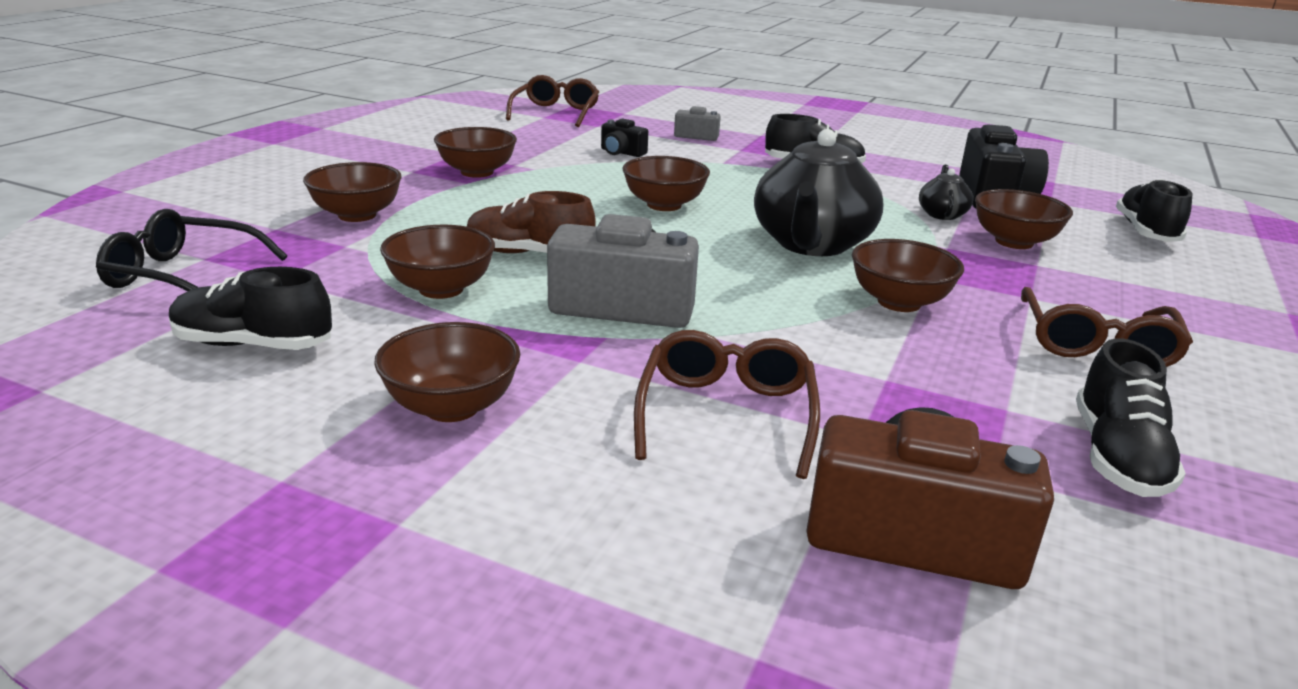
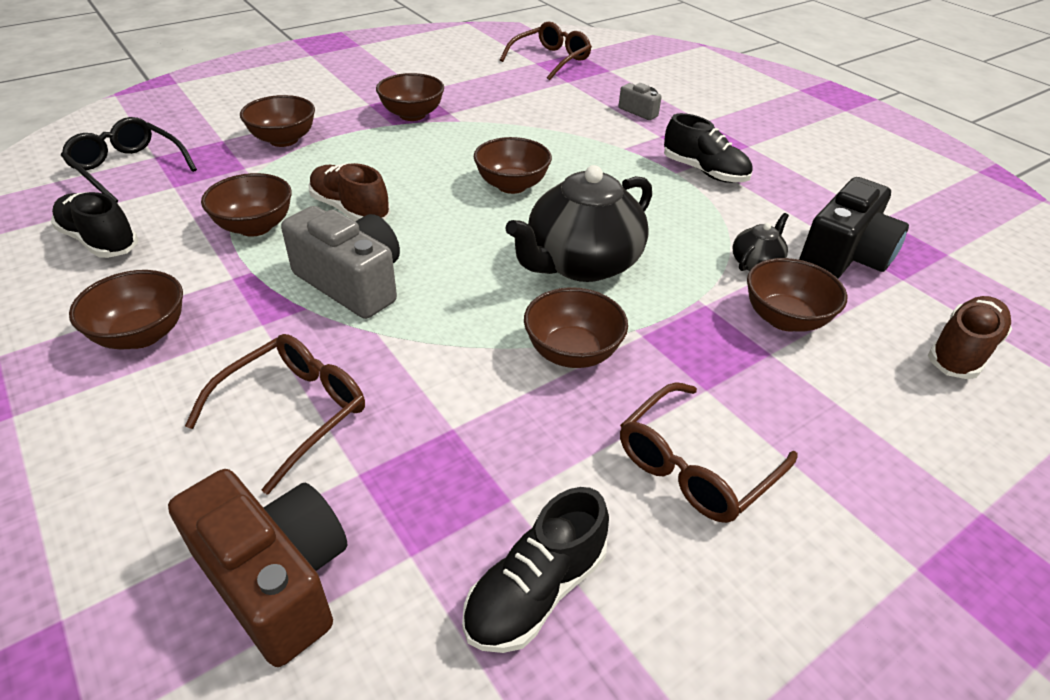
camera: 30 degrees right, 15 degrees up
black camera [601,119,648,157] -> none
black shoe [1116,179,1192,242] -> brown shoe [928,296,1012,379]

